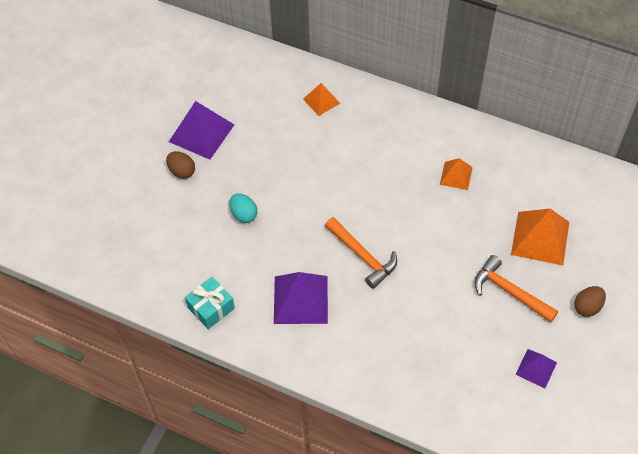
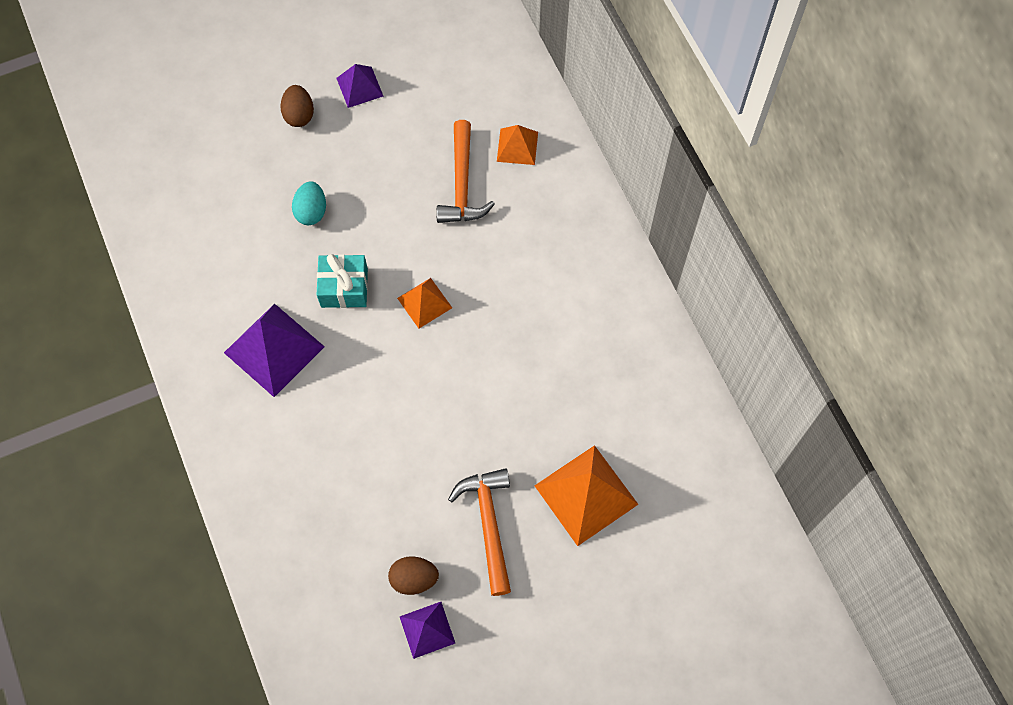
camera: 40 degrees right, 10 degrees up
purple pyramid [169,101,234,160] -> purple pyramid [337,64,384,108], size x0.57
turquoise gift [185,277,235,329] -> turquoise gift moved to [317,254,368,308]
orange hammer [325,217,397,289] -> orange hammer moved to [437,120,495,223]
orange pyramid [440,158,473,190] -> orange pyramid moved to [397,278,452,328]
brown egg [574,286,606,317] -> brown egg moved to [388,556,439,595]

